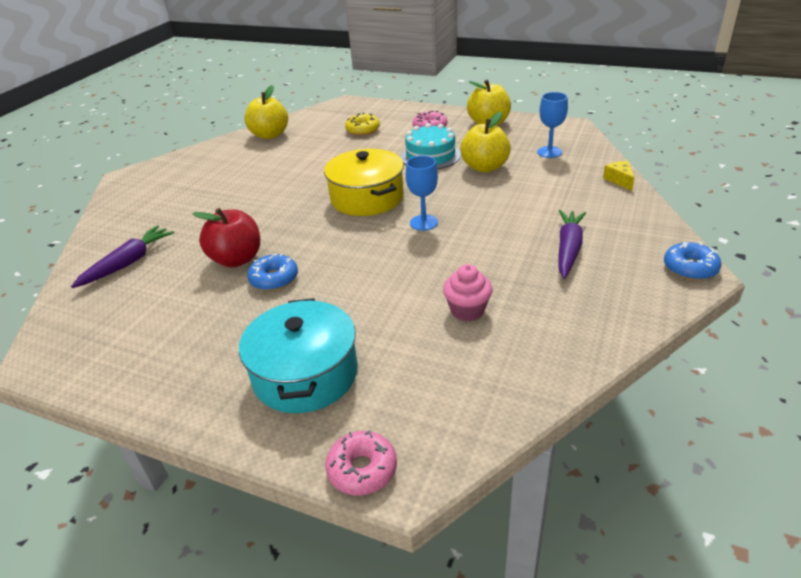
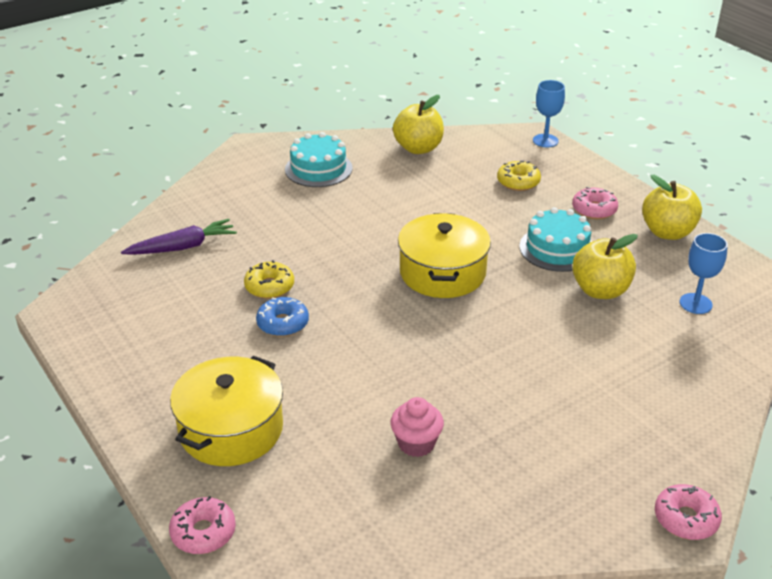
camera: 30 degrees right, 0 degrees up
red apple [193,208,260,268] -> yellow donut [244,260,294,299]
turquoise pot [239,298,358,413] -> yellow pot [170,355,283,466]
blue goblet [406,156,438,231] -> blue goblet moved to [533,80,565,147]
purple carrot [558,210,586,279] -> none
yellow cheese [603,161,635,191] -> none
blue donut [664,242,721,280] -> pink donut [655,484,722,540]
none -> turquoise cake [285,132,353,187]

